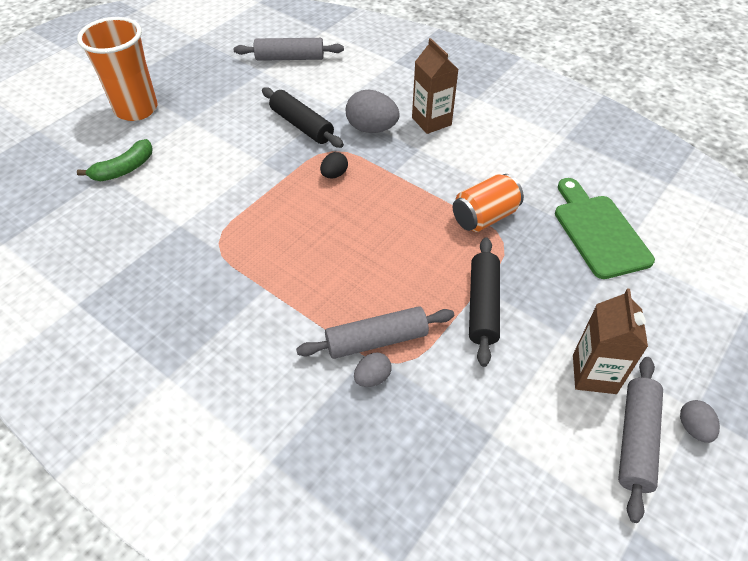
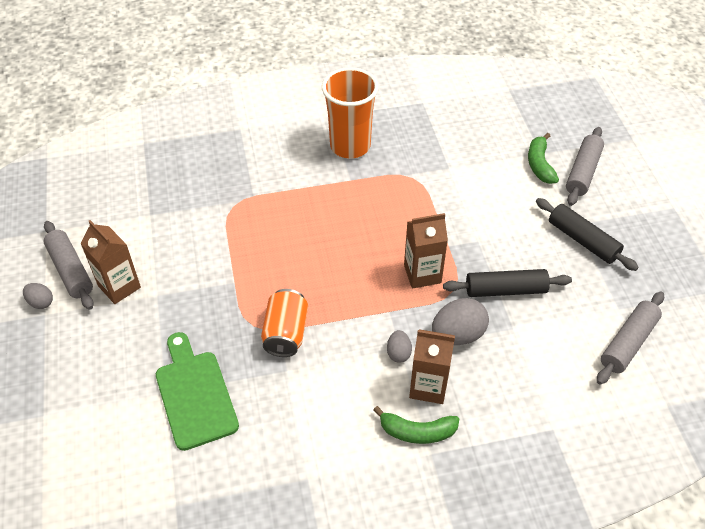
camera: 130 degrees right, 0 degrees up
orange cup [77,17,158,121] -> orange cup moved to [322,67,379,158]
grey rolling pin [296,306,454,359] -> grey rolling pin moved to [566,127,604,206]
black egg [320,152,348,178] -> brown carton [404,213,448,289]
grey egg [354,353,392,387] -> grey egg moved to [387,330,412,363]
black rolling pin [469,237,500,367] -> black rolling pin moved to [536,198,639,271]
green cutting board [555,178,655,279] -> green cutting board turned 135 degrees counterclockwise [156,332,239,451]
none -> green banana [373,406,459,444]

